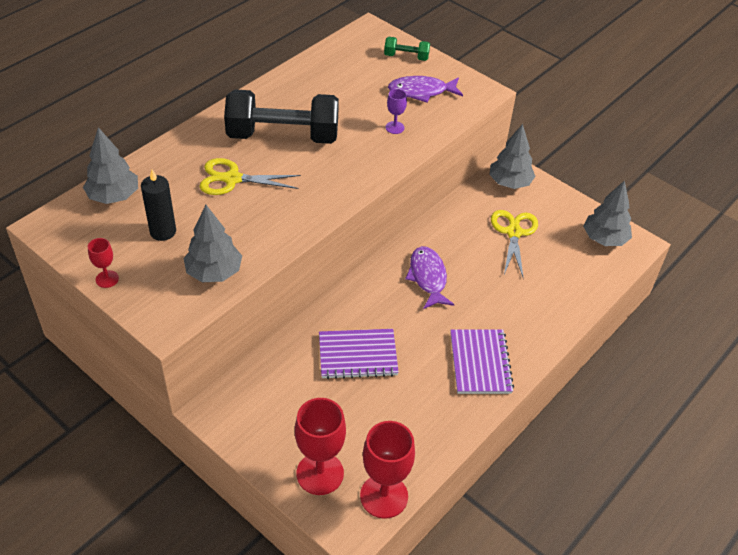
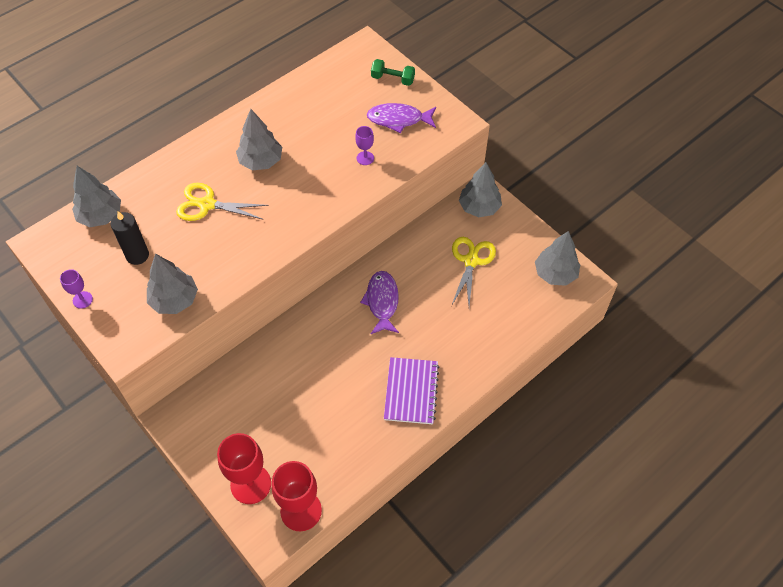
camera: 10 degrees right, 10 degrees up
red goblet [88,238,119,288] -> purple goblet [60,269,93,309]
black dumbbell [224,89,339,144] -> grey tree [236,109,282,170]
purple notebook [319,329,399,379] -> none

